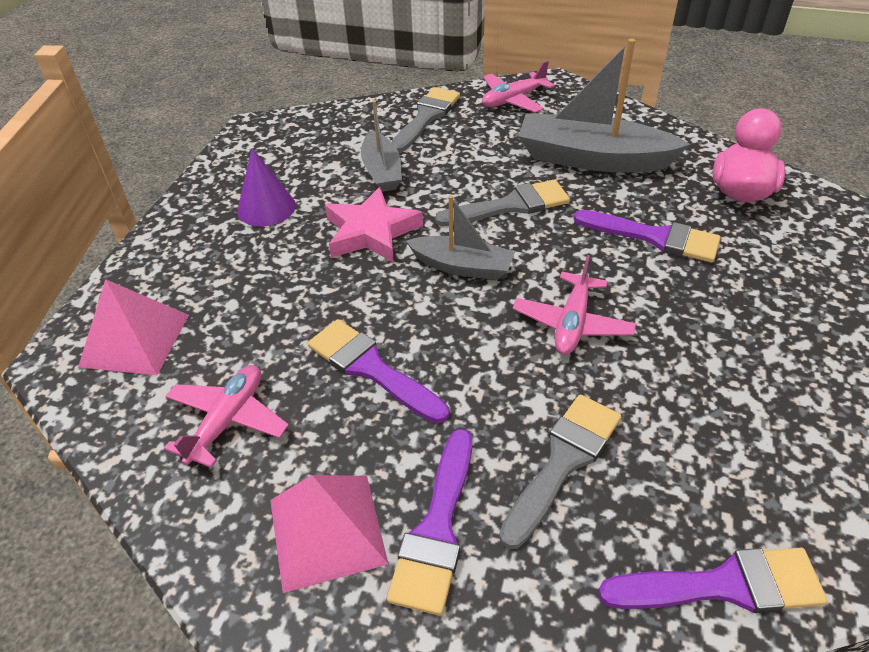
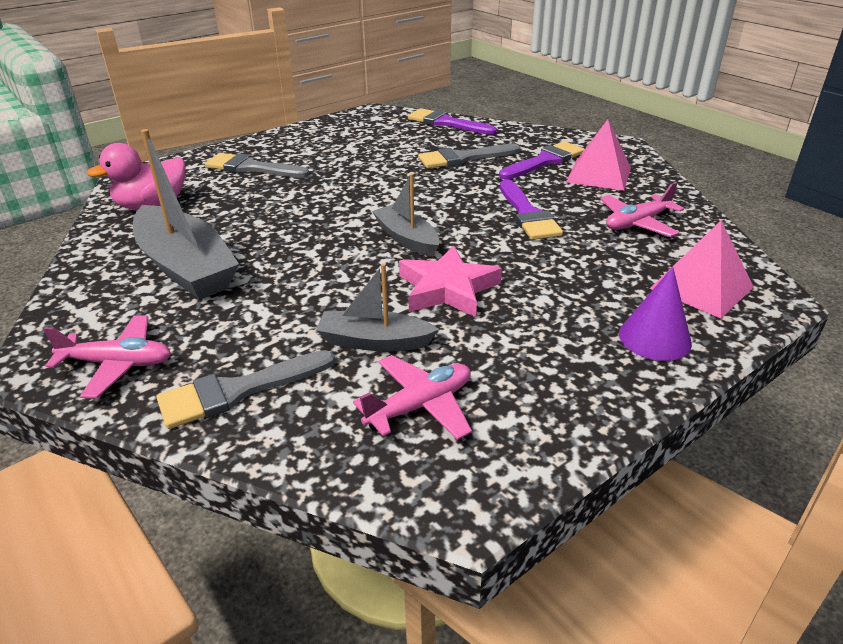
camera: 145 degrees left, 10 degrees down
purple cone [237,148,296,226] -> purple cone moved to [619,267,692,361]
grey boat [361,100,402,192] -> grey boat turned 105 degrees counterclockwise [316,263,439,352]
grey brush [435,179,570,226] -> grey brush moved to [205,153,310,178]
pink plane [513,255,636,355] -> pink plane moved to [353,355,472,440]
purple brush [573,210,721,263] -> none

